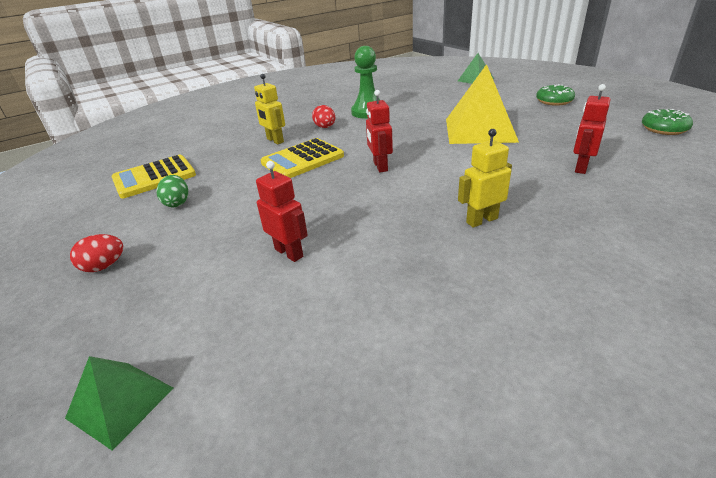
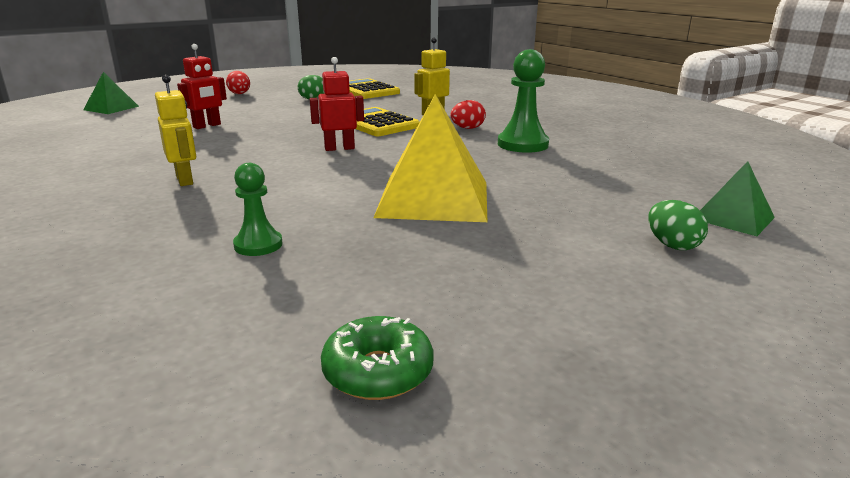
camera: 85 degrees right, 10 degrees down
green donut [536,84,575,106] -> none
red robot [573,84,611,174] -> green pawn [233,163,283,256]
none -> green egg [648,200,708,250]

